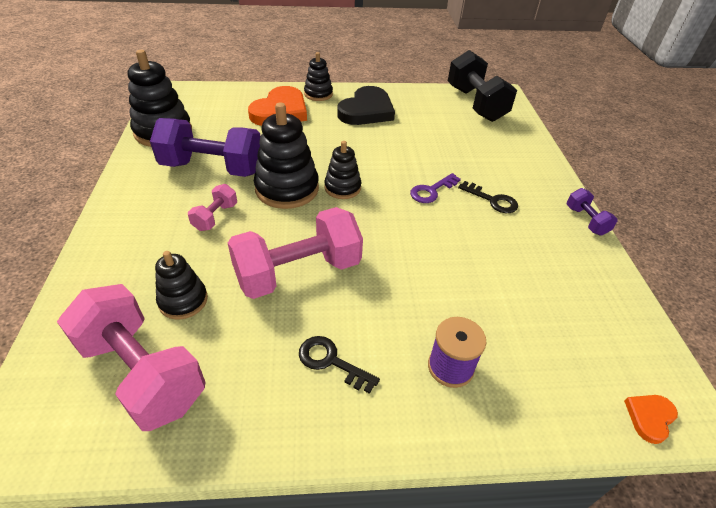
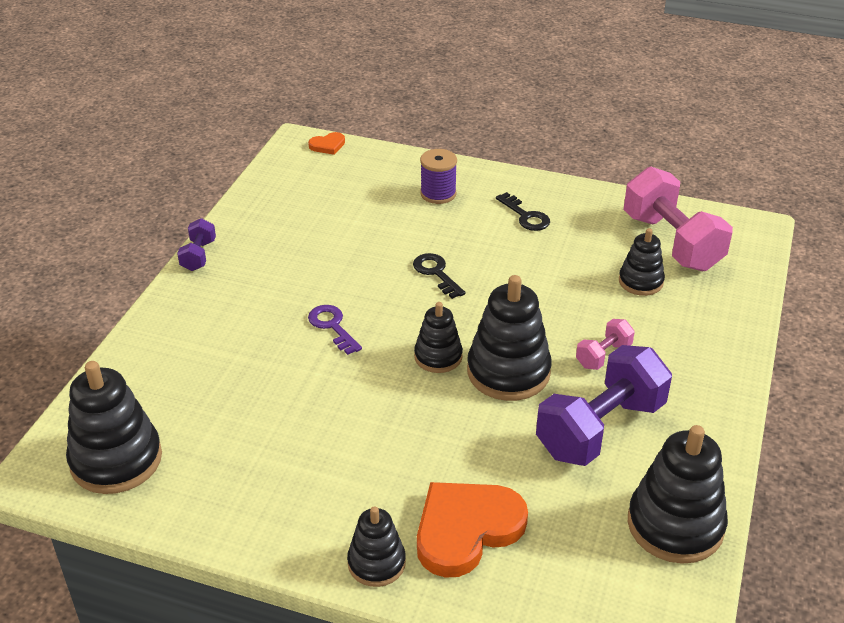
camera: 155 degrees left, 5 degrees down
purple dumbbell [150,118,261,177] -> purple dumbbell turned 75 degrees counterclockwise [536,345,672,466]
pink dumbbell [228,207,363,299] -> none
black heart [337,86,395,125] -> none
purple key [410,173,461,203] -> purple key turned 105 degrees counterclockwise [308,305,362,355]
black dumbbell [448,50,517,122] -> black stacking toy [66,361,162,494]
black key [458,181,518,213] -> black key moved to [413,253,466,299]

